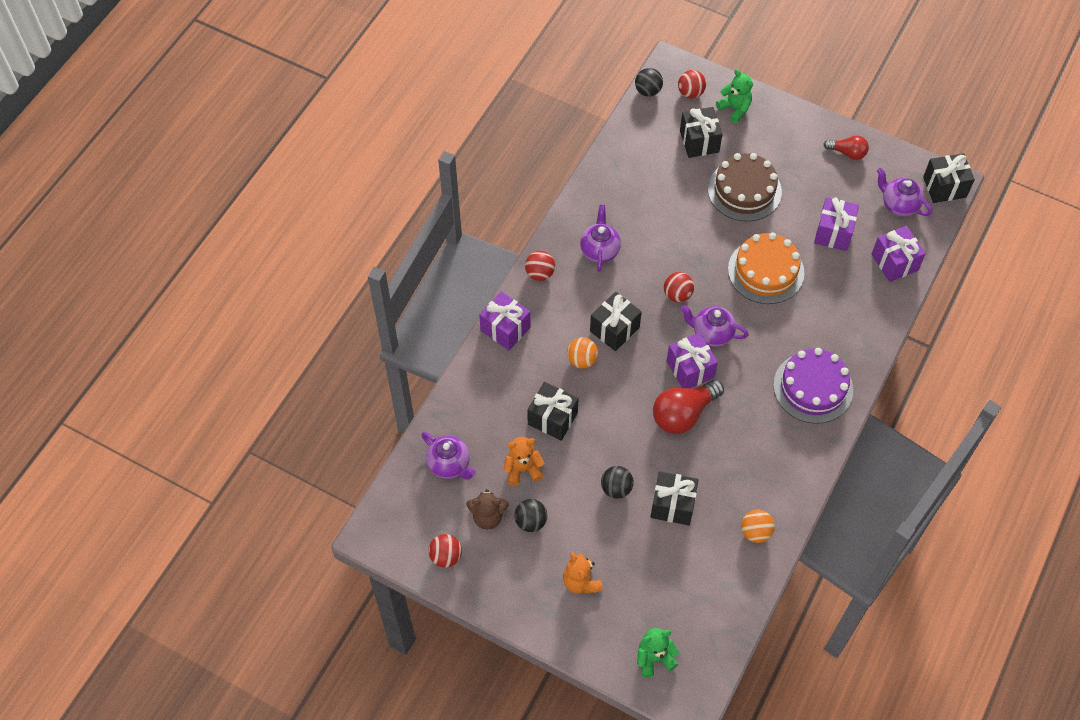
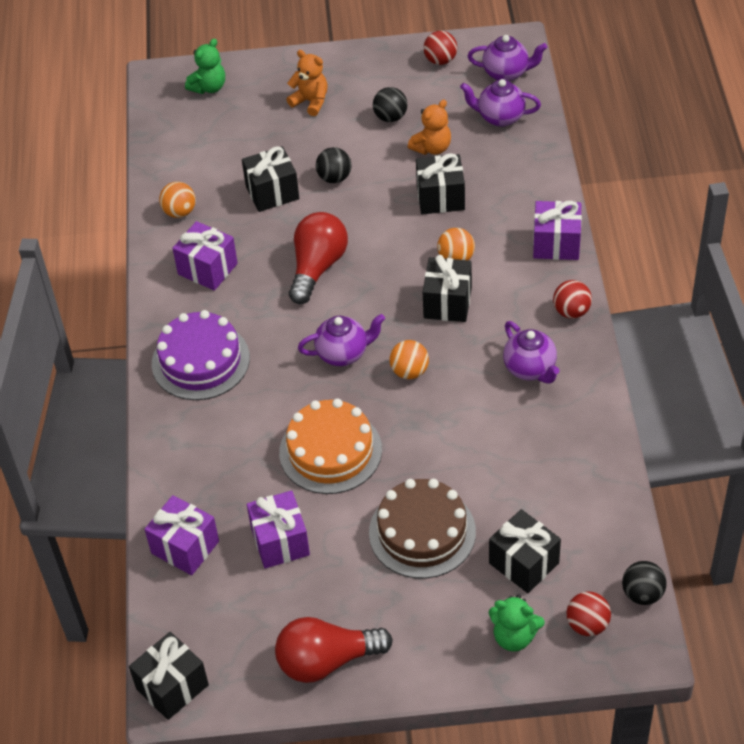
camera: 150 degrees right, 10 degrees down
brown teddy bear [466,489,509,530] -> none
red ball [664,272,694,302] -> orange ball [390,340,429,379]
purple gift [667,332,718,388] -> purple gift moved to [172,221,238,291]
red light bulb [824,136,869,160] -> red light bulb [275,617,393,683], size x1.73
purple teapot [877,168,932,216] -> purple teapot moved to [468,35,547,81]

